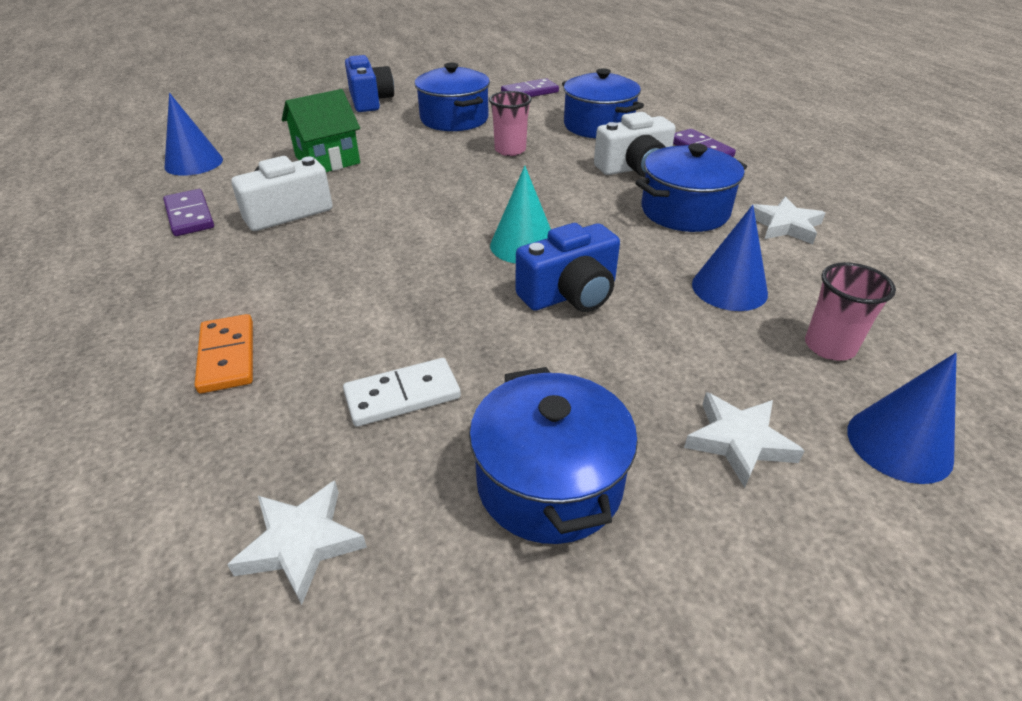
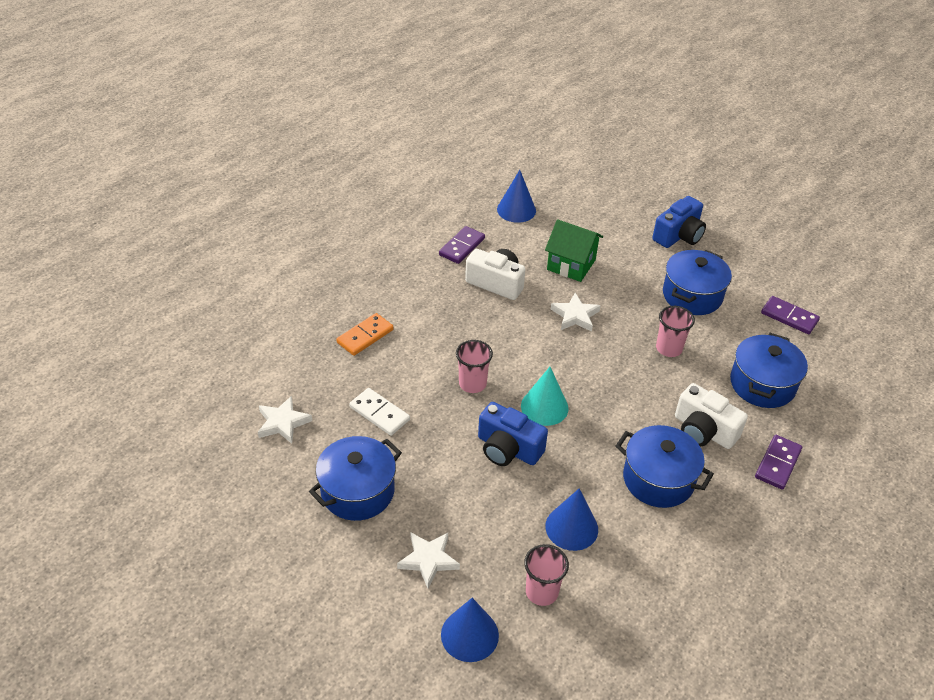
camera: 60 degrees right, 5 degrees up
white star [749,196,825,244] -> white star moved to [551,293,601,332]
none -> pink cup [456,340,493,393]

